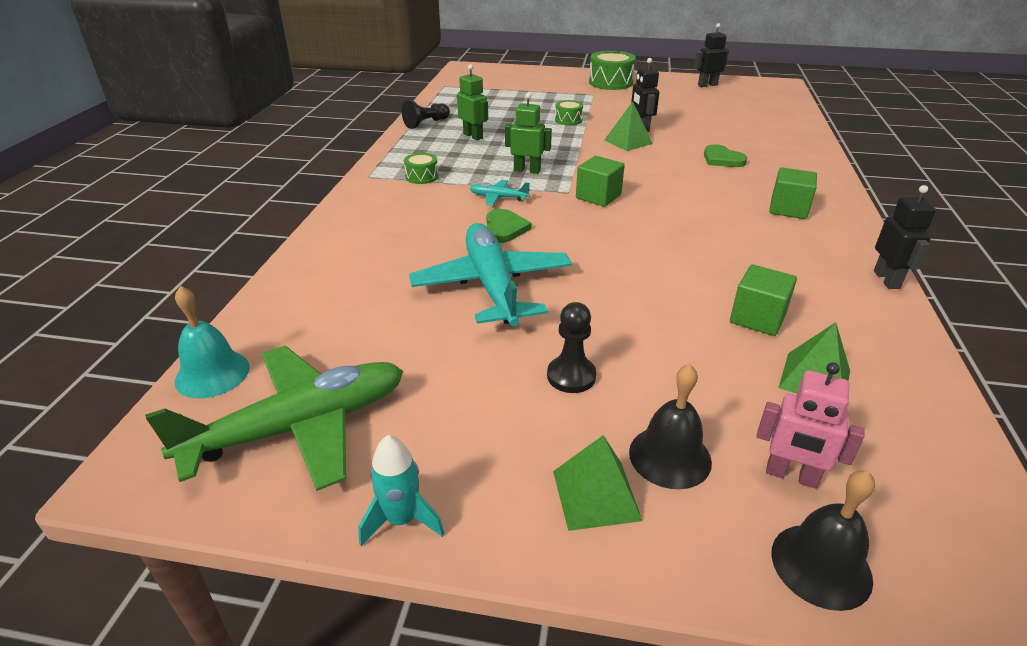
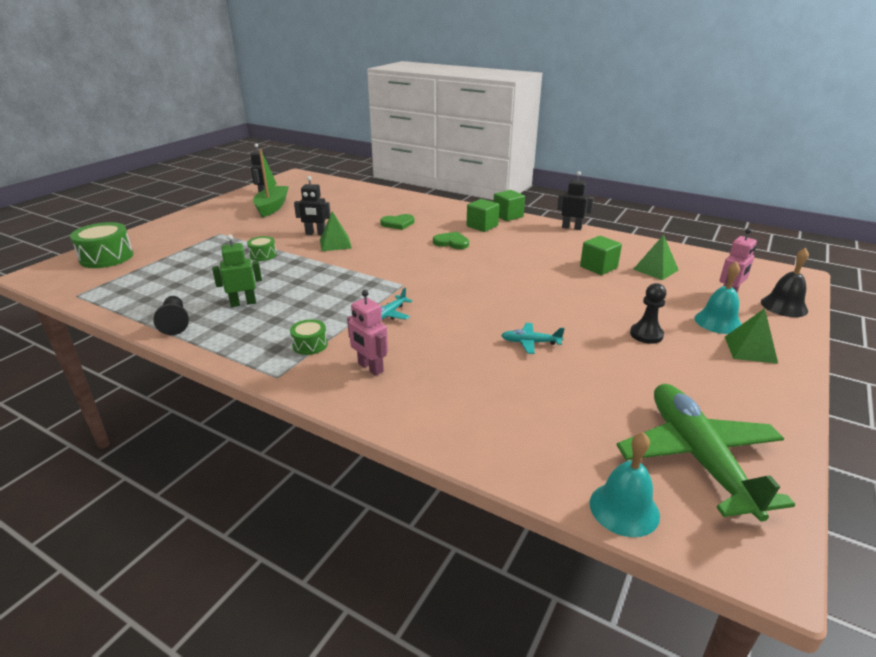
camera: 70 degrees left, 5 degrees down
turquoise rocket [359,435,444,546] -> none
turquoise plane [409,223,572,326] -> turquoise plane [501,323,565,354], size x0.43
green heart [486,209,531,243] -> green heart moved to [433,232,469,249]
green robot [505,93,552,174] -> none
green cube [576,156,625,207] -> green cube moved to [494,190,525,221]
green drum [589,51,636,90] -> green drum moved to [70,222,133,268]
black bell [629,364,712,489] -> turquoise bell [694,262,742,334]
none -> green boat [253,149,289,217]
none -> pink robot [347,290,388,376]

